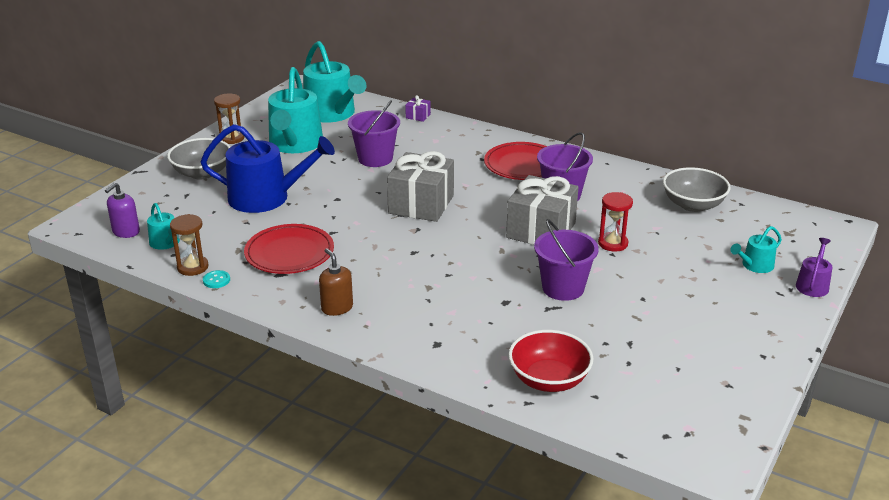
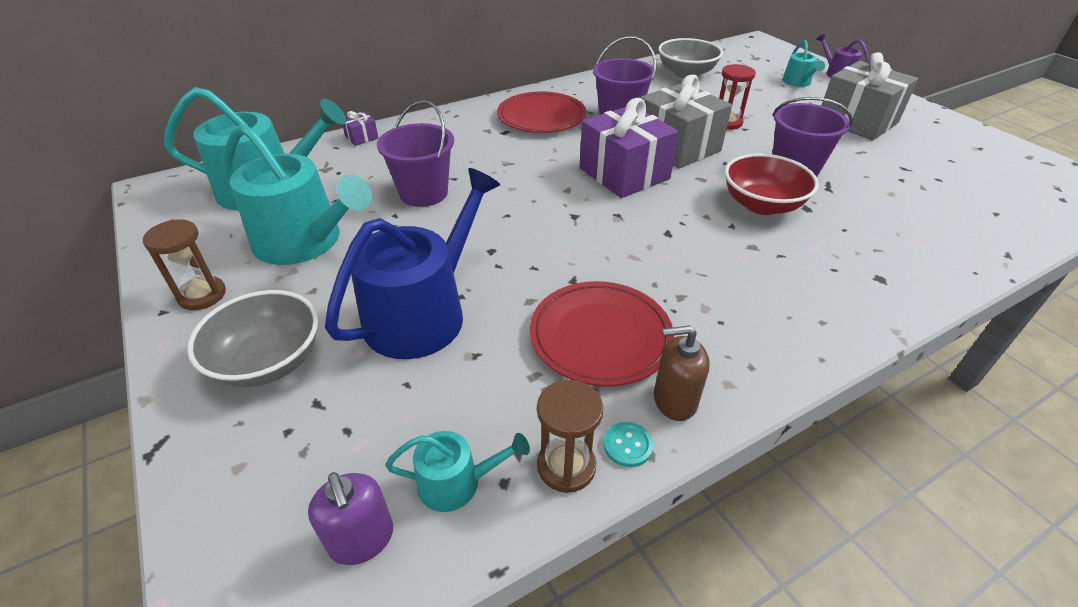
camera: 60 degrees left, 10 degrees up
brown soap dispenser [319,248,353,316] -> brown soap dispenser moved to [654,325,710,421]
grey gift [387,151,454,222] -> grey gift moved to [821,52,918,140]
red bowl [508,330,594,392] -> red bowl moved to [724,153,819,215]
none -> purple gift [580,98,679,198]

